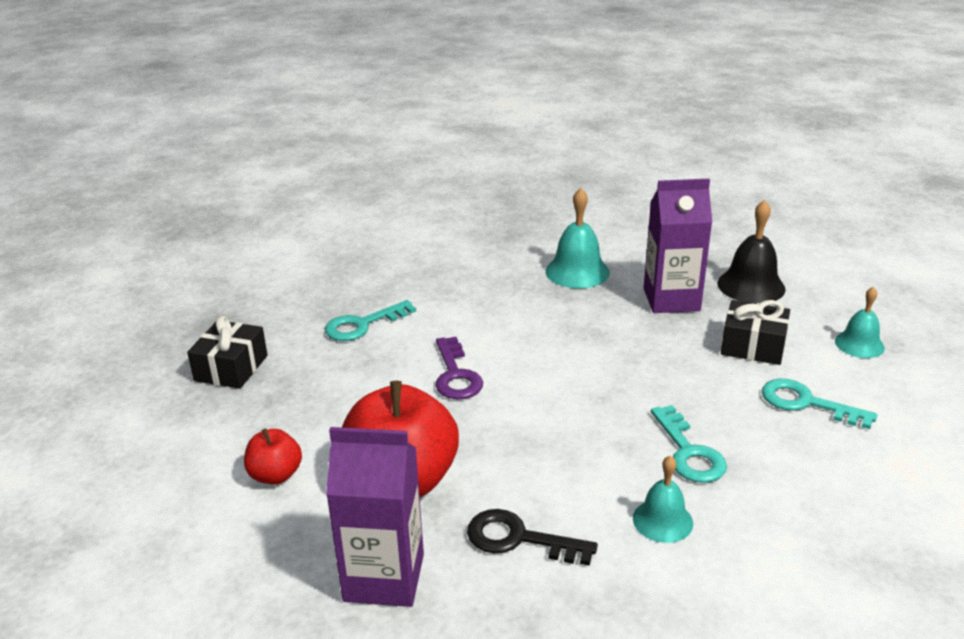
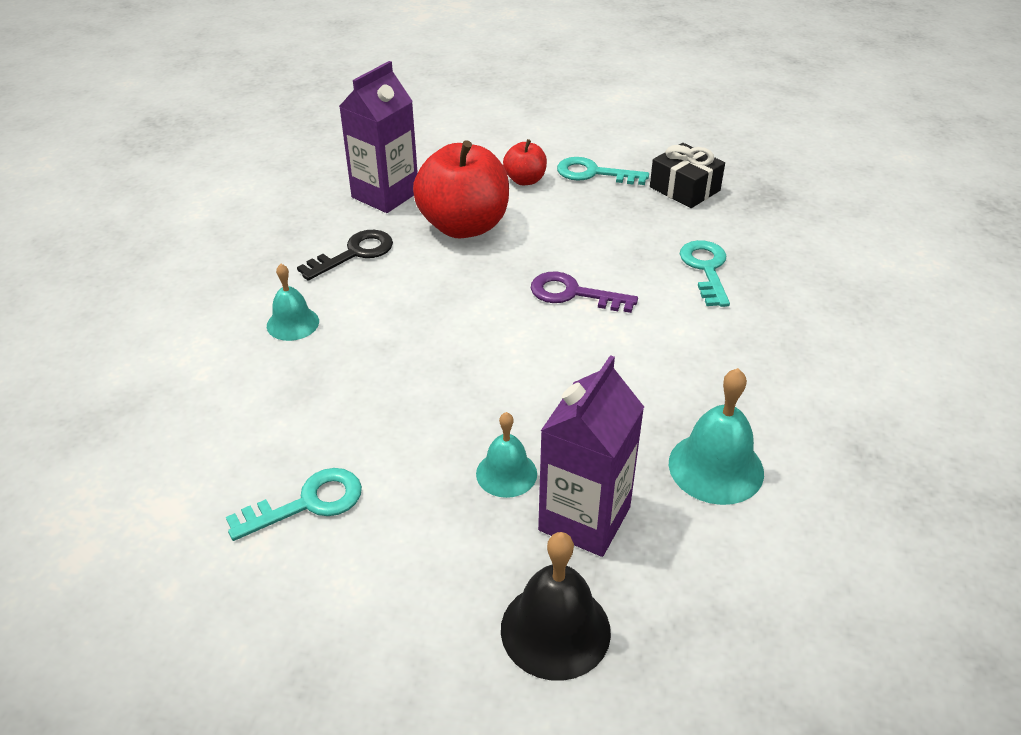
camera: 120 degrees right, 10 degrees up
turquoise key [651,405,727,483] -> turquoise key moved to [557,157,649,185]
black gift [721,300,790,365] -> none
turquoise bell [835,286,885,358] -> turquoise bell moved to [476,412,537,498]

